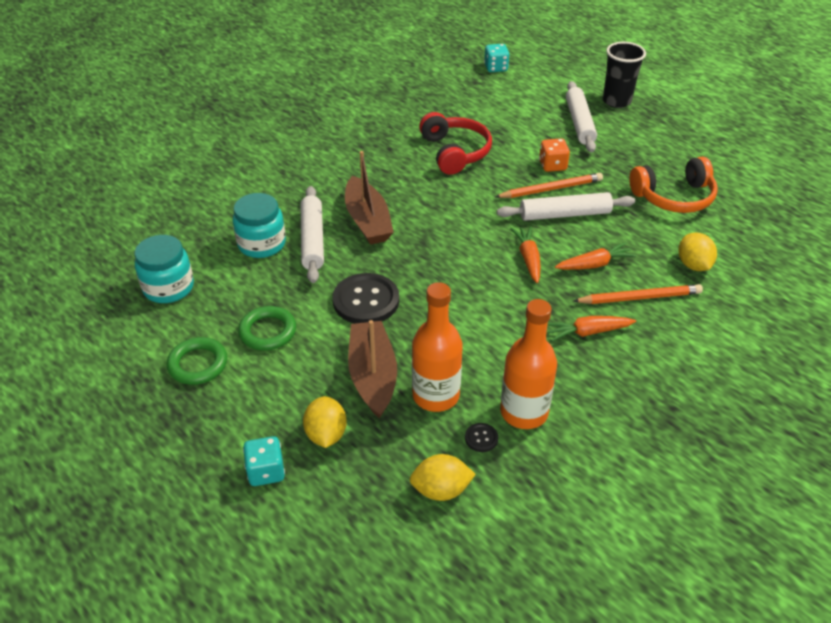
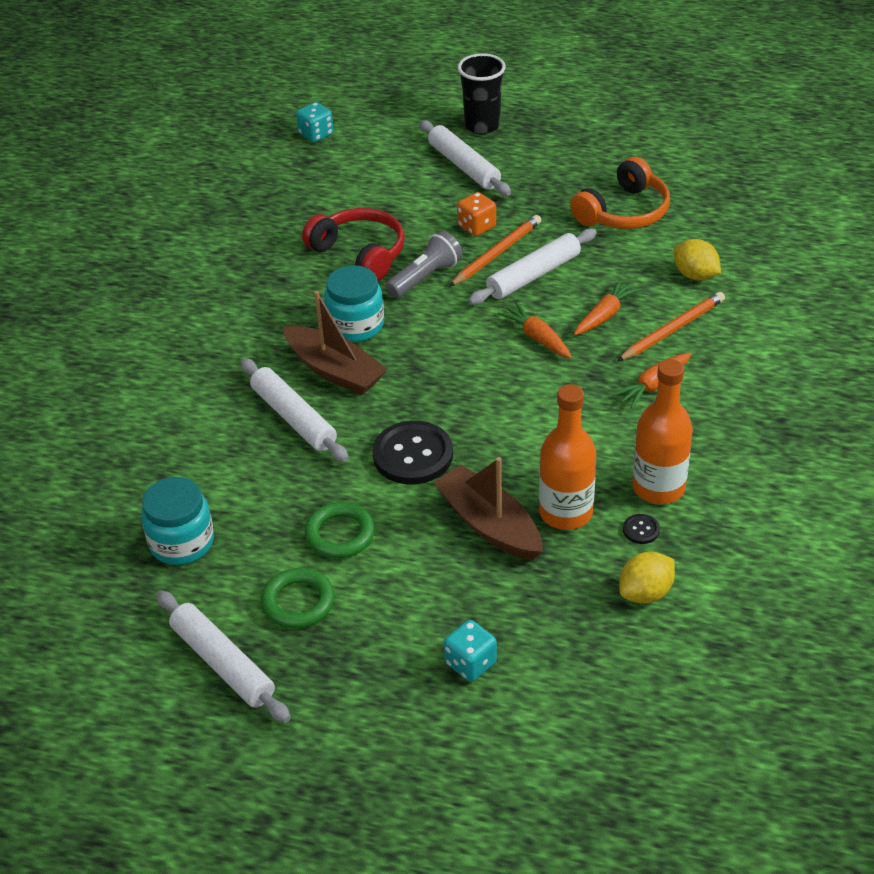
camera: 30 degrees left, 0 degrees up
turquoise jar [233,193,286,258] -> turquoise jar moved to [324,265,384,342]
yellow lemon [303,396,347,448] -> none
none -> white rolling pin [156,590,291,723]
none -> grey flashlight [386,230,463,298]

